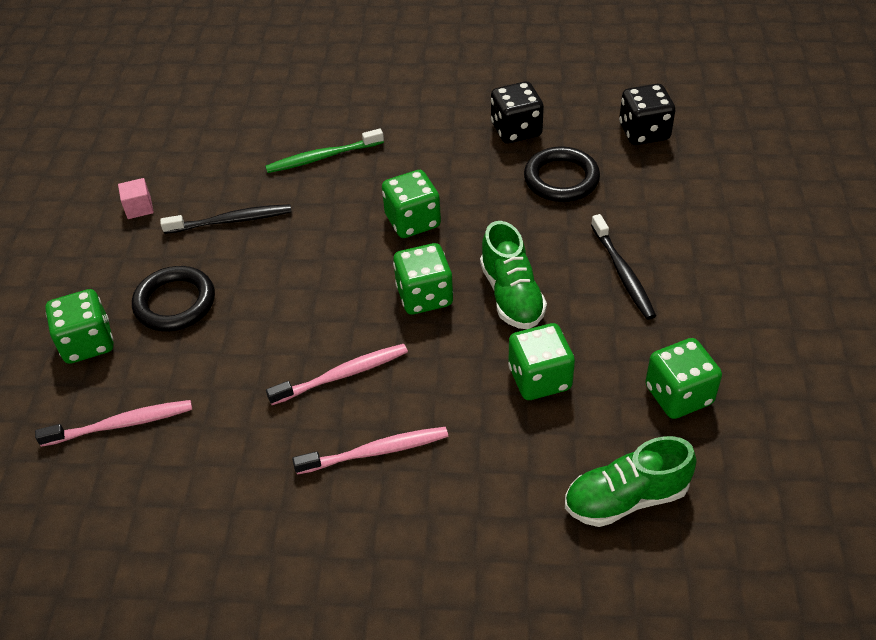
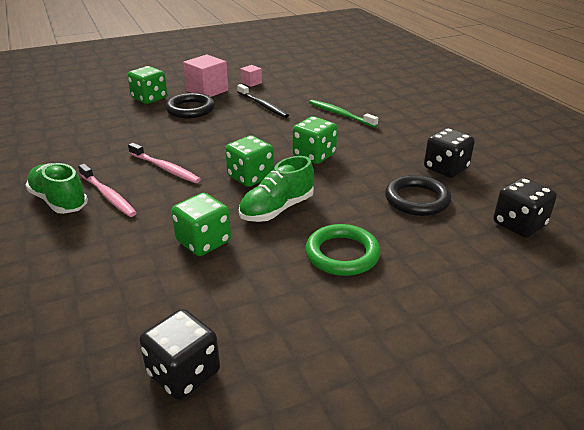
camera: 60 degrees right, 15 degrees down
pink toothbrush [35,400,192,447] -> none
green shoe [565,436,697,527] -> green shoe moved to [26,163,88,214]
black toothbrush [591,214,656,320] -> green ring [306,224,381,276]
green dice [645,338,722,419] -> none
none -> black dice [139,309,220,400]
none -> pink cube [183,55,228,97]

